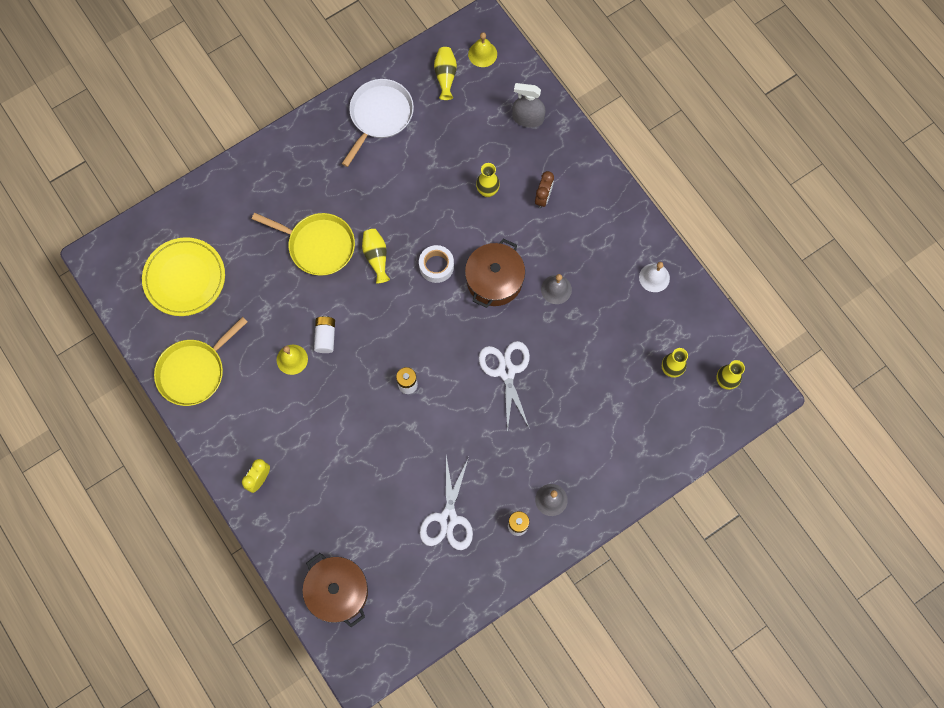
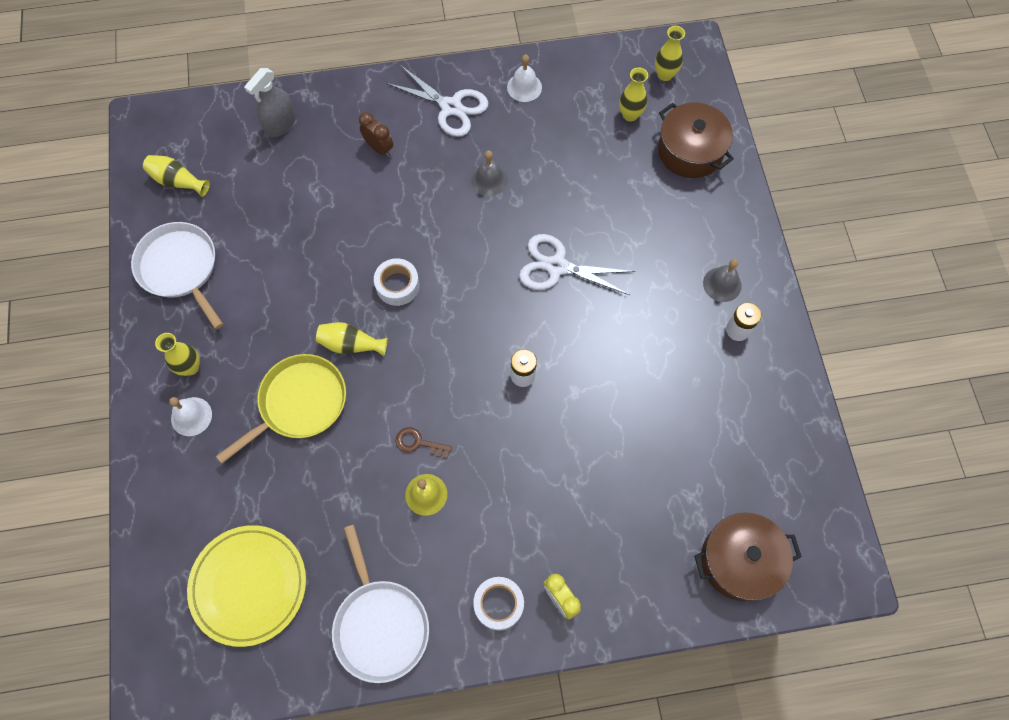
camera: 65 degrees left, 5 degrees down
yellow pan [154,317,248,406] -> white pan [332,525,429,683]
white battery [314,316,335,353] -> brown key [396,427,452,459]
white scissors [420,455,473,550] -> white scissors moved to [386,65,489,137]
brown pot [465,239,525,308] -> brown pot moved to [658,102,734,178]
yellow bell [468,32,497,67] -> none
yellow vase [476,163,500,197] -> yellow vase moved to [155,333,200,376]
none -> white bell [169,397,212,436]
none -> white tape [473,577,524,630]

